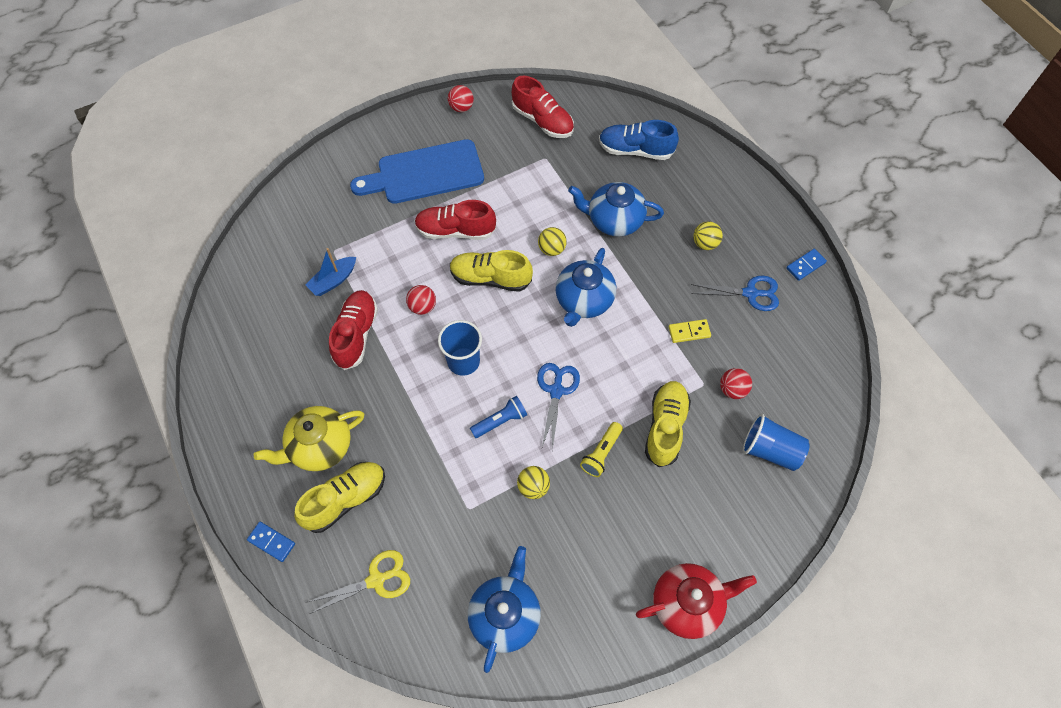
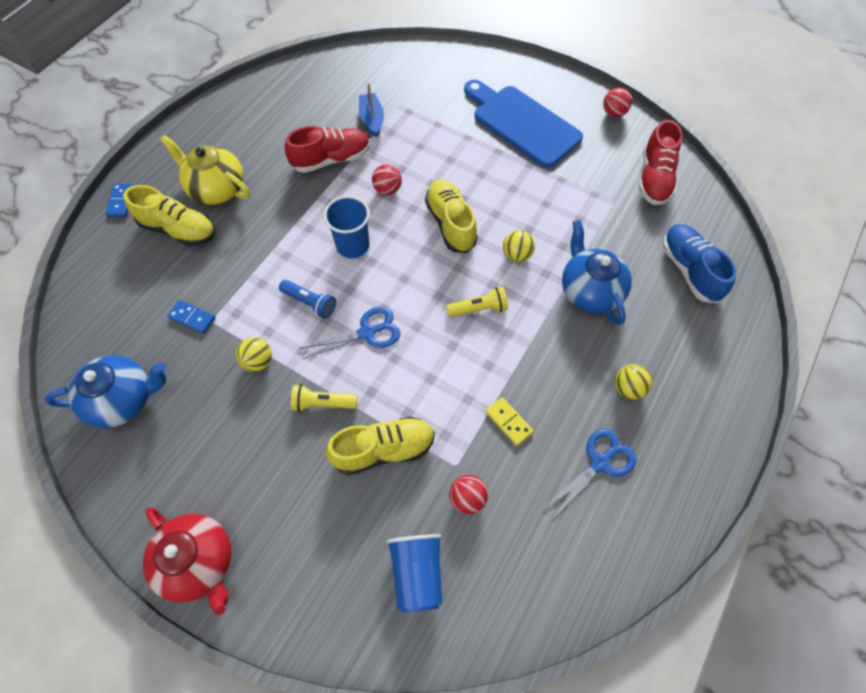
camera: 60 degrees right, 0 degrees up
blue boat [306,248,356,296] -> blue boat turned 60 degrees clockwise [359,83,384,137]
yellow scissors [308,550,410,614] -> none
red shoe [414,200,496,240] -> none
blue teapot [556,248,616,327] -> yellow flashlight [446,287,508,317]
blue scissors [691,276,779,311] -> blue scissors turned 105 degrees counterclockwise [544,429,636,516]
blue domino [786,249,827,281] -> blue domino moved to [167,300,216,334]

